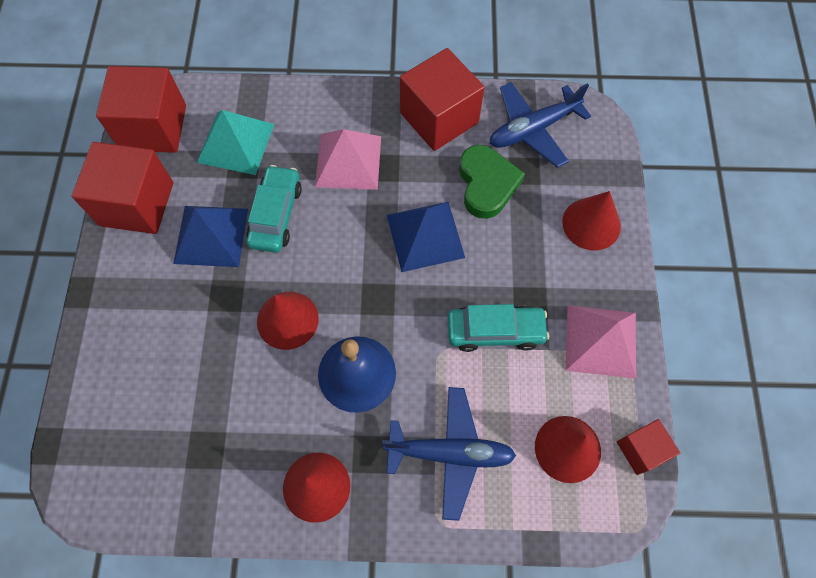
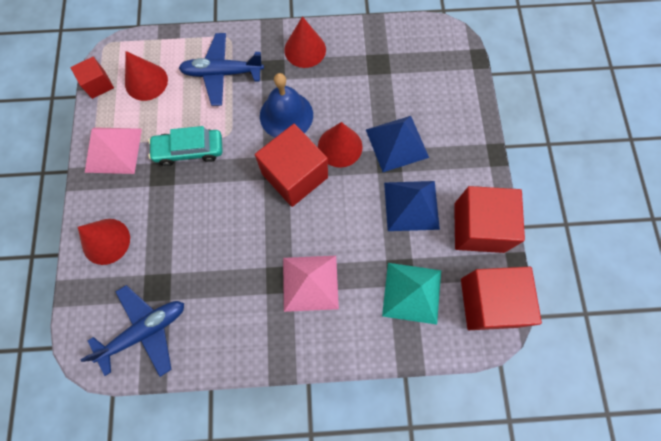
camera: 175 degrees right, 5 degrees up
turquoise car [246,165,302,253] -> none
blue pyramid [387,202,465,272] -> blue pyramid moved to [366,116,429,172]
red cube [400,48,485,151] -> red cube moved to [255,124,328,207]
green heart [459,145,525,219] -> none

